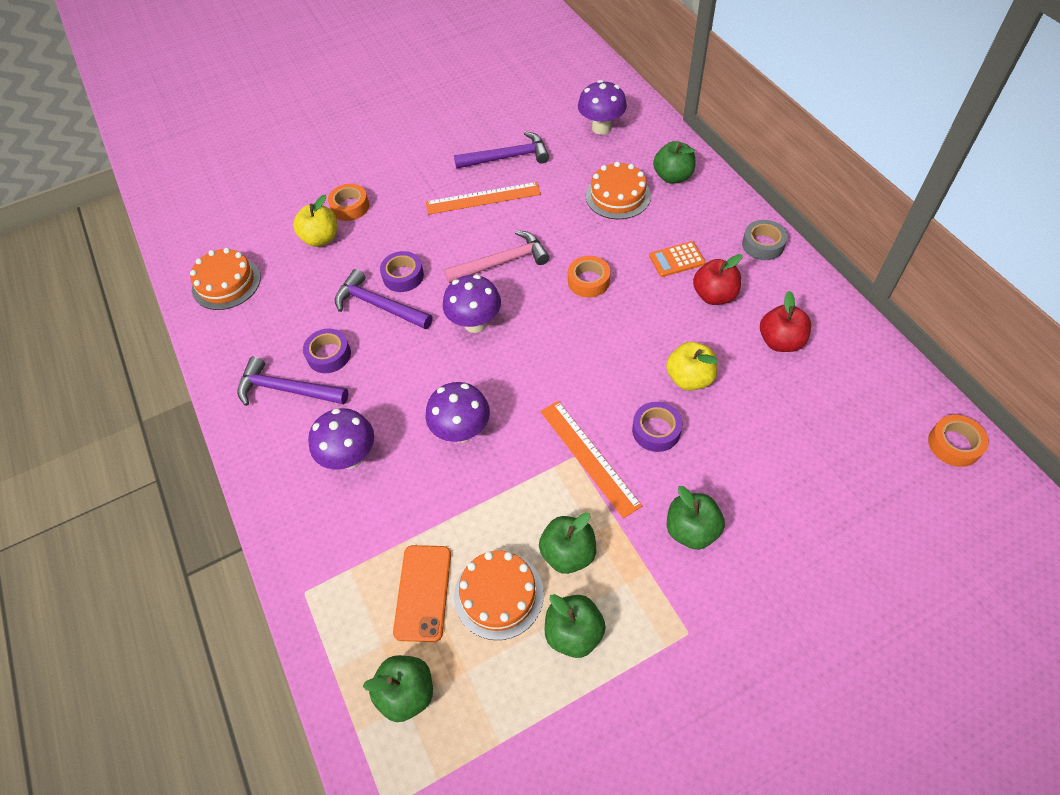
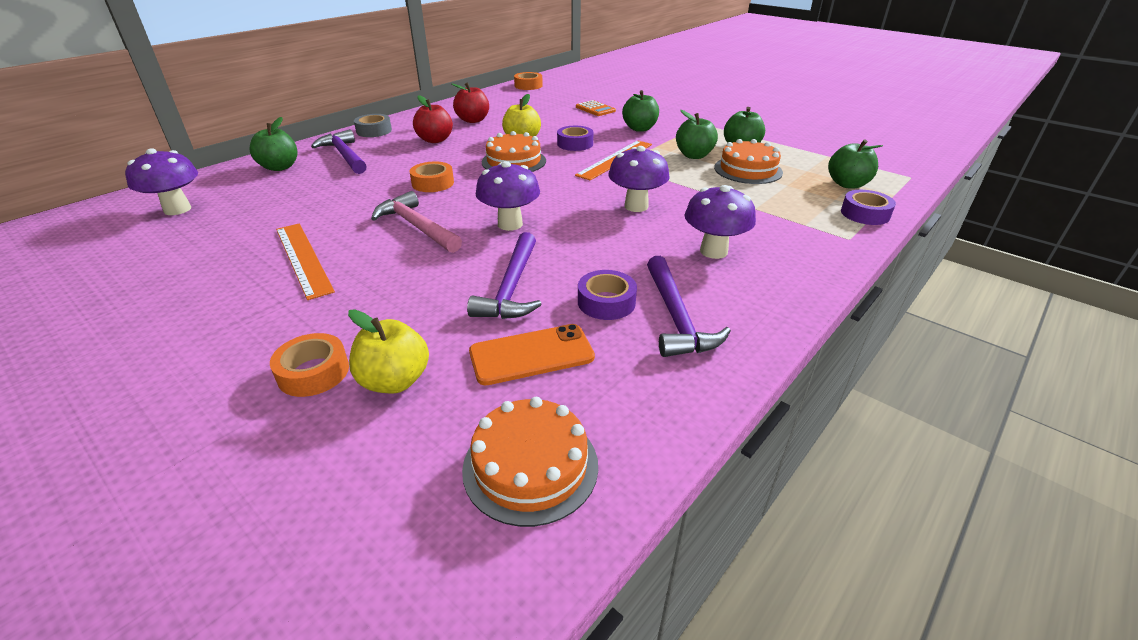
camera: 115 degrees left, 20 degrees down
purple tape [380,251,424,292] -> purple tape moved to [841,190,896,225]
orange phone [393,545,451,642] -> orange phone moved to [469,324,595,385]
purple hammer [454,131,549,169] -> purple hammer moved to [311,129,367,174]
orange cake [586,162,651,219] -> orange cake moved to [482,131,546,172]
orange calculator [649,241,706,277] -> orange calculator moved to [576,100,616,116]

